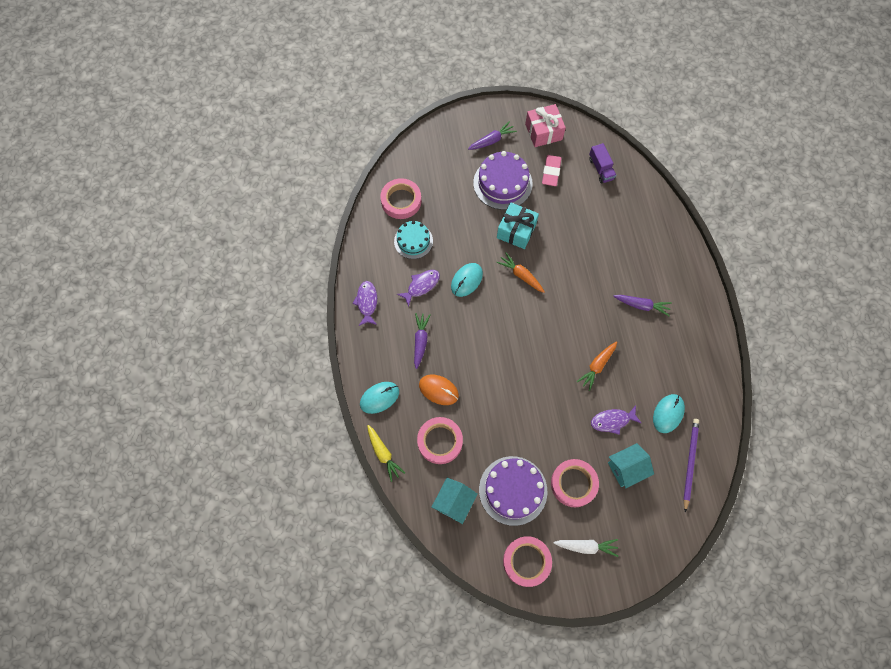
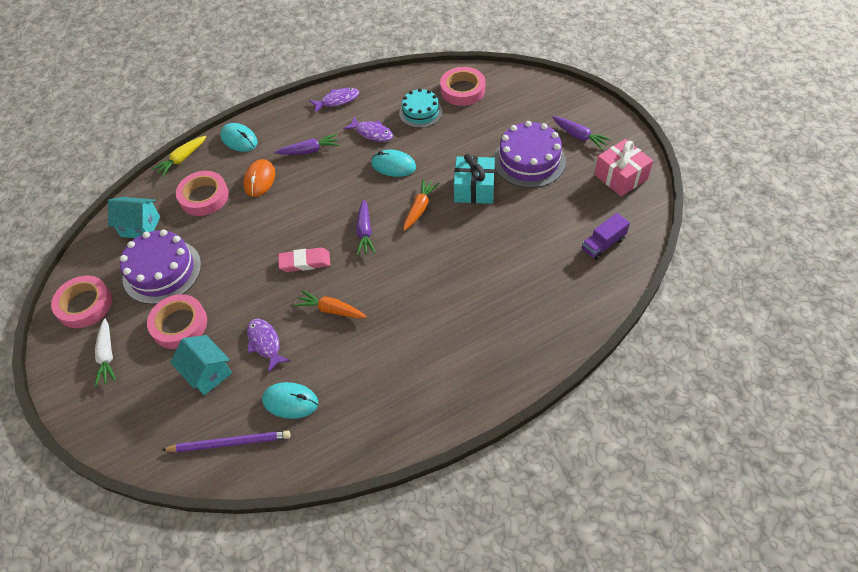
camera: 75 degrees right, 15 degrees down
pink eraser [542,155,562,186] -> pink eraser moved to [278,248,330,272]
purple carrot [613,295,672,316] -> purple carrot moved to [356,200,376,256]

